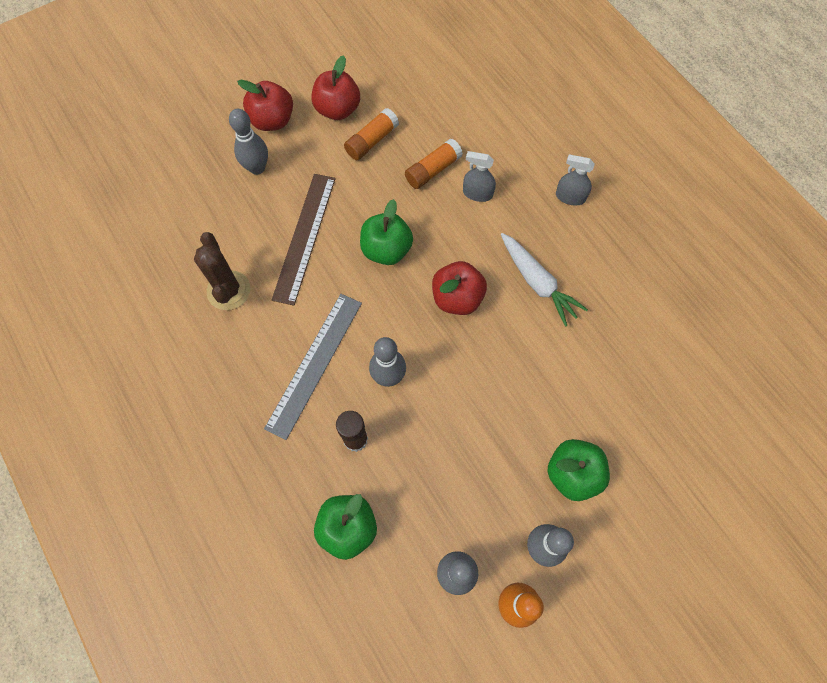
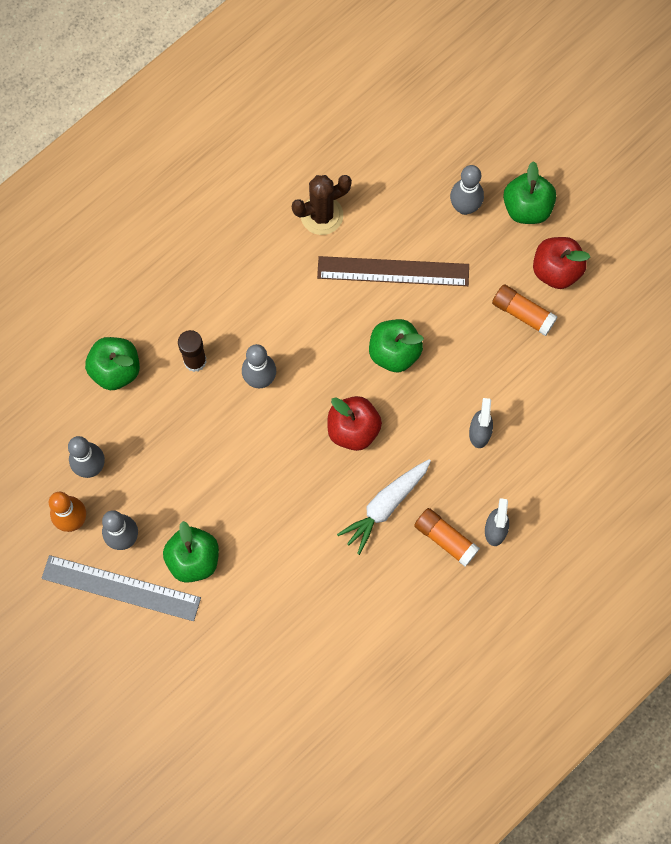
camera: 80 degrees right, 5 degrees up
red apple [237,80,293,131] -> green apple [503,161,556,224]
grey ruler [264,294,362,440] -> grey ruler moved to [41,555,201,621]
orange glue stick [405,138,463,189] -> orange glue stick moved to [414,508,480,567]

